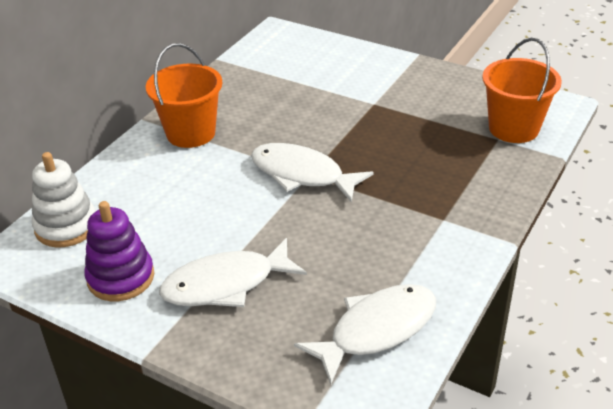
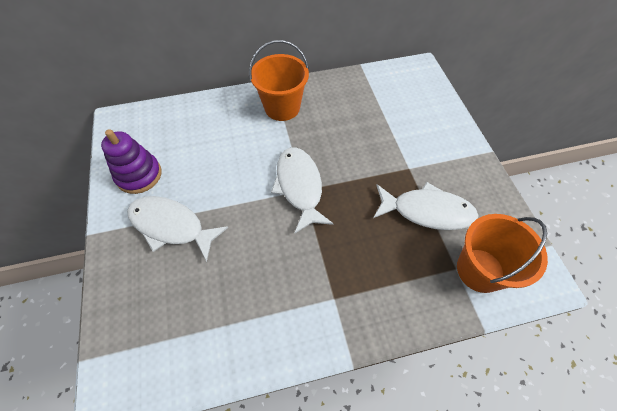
camera: 45 degrees right, 20 degrees up
white stacking toy [32,152,96,248] -> none
white fish [294,284,436,384] -> white fish moved to [373,182,479,230]

